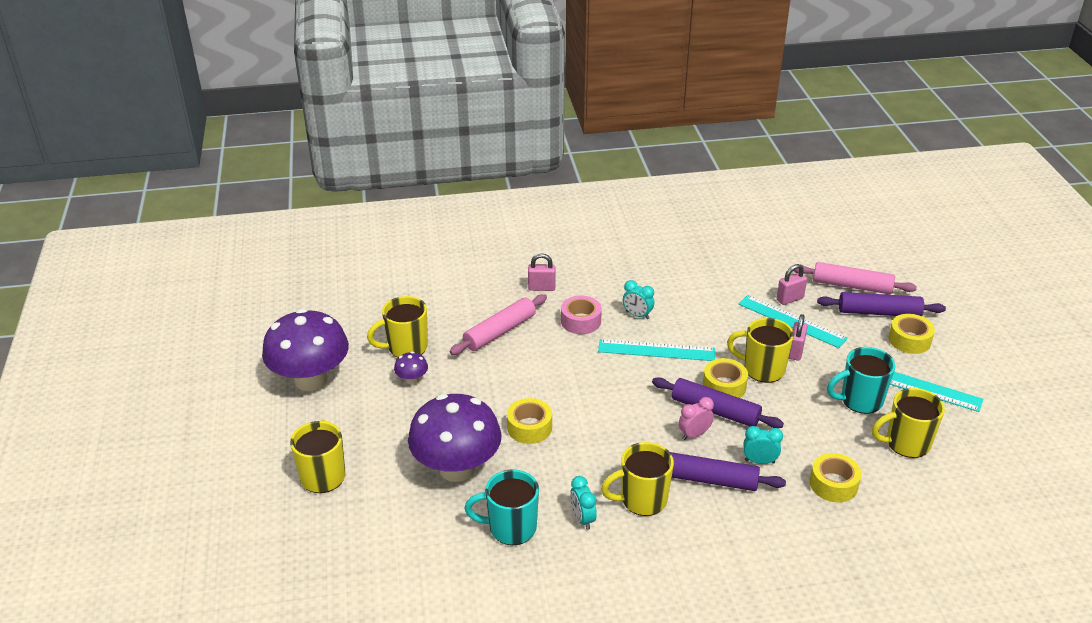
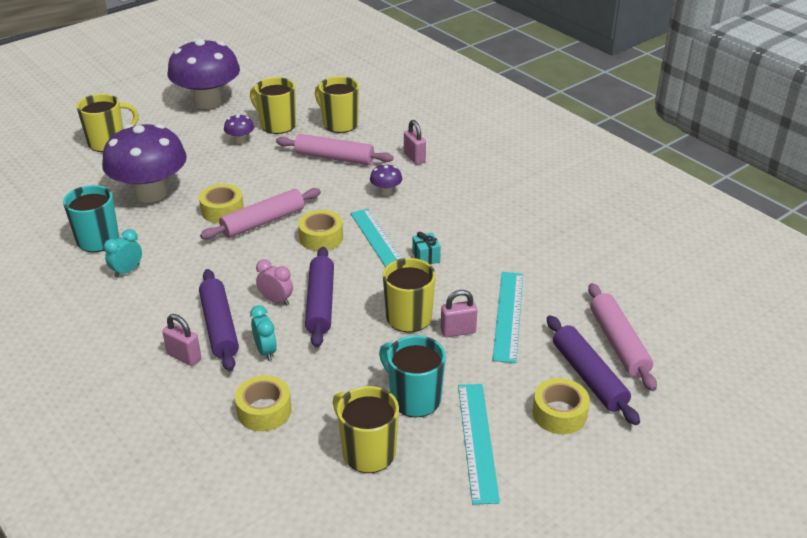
camera: 60 degrees right, 0 degrees up
pink tape [561,295,602,334] -> purple mushroom [370,164,402,195]
yellow mug [601,442,674,516] -> yellow mug moved to [315,76,359,133]
turquoise clock [623,280,654,319] -> none
yellow tape [703,358,748,398] -> yellow tape moved to [298,210,343,251]
pink padlock [777,264,807,305] -> pink padlock moved to [162,314,201,366]
none -> pink rolling pin [200,188,321,239]
none -> turquoise gift [412,232,441,264]

